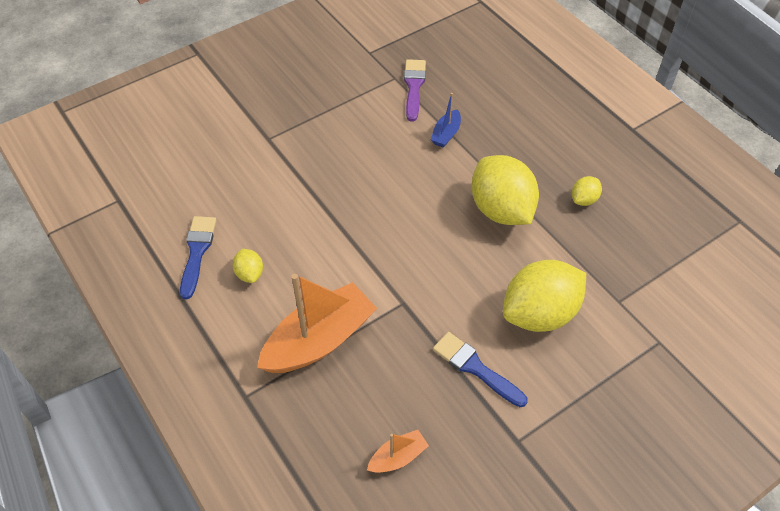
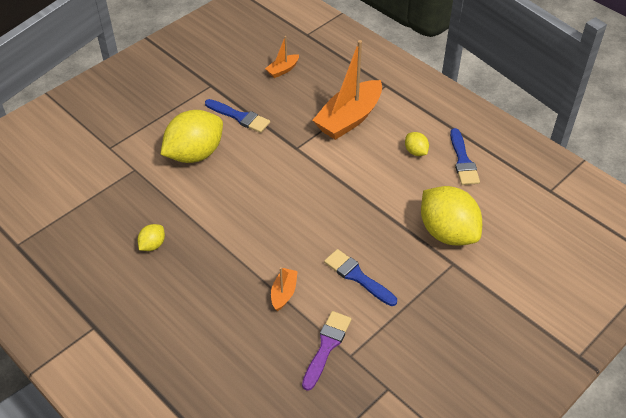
camera: 170 degrees right, 5 degrees down
purple brush [404,59,426,122] -> purple brush turned 150 degrees counterclockwise [302,311,352,391]
blue boat [430,93,461,148] -> orange boat [271,267,298,311]
yellow lemon [471,155,539,225] -> yellow lemon moved to [421,186,482,246]
none -> blue brush [324,249,397,306]

